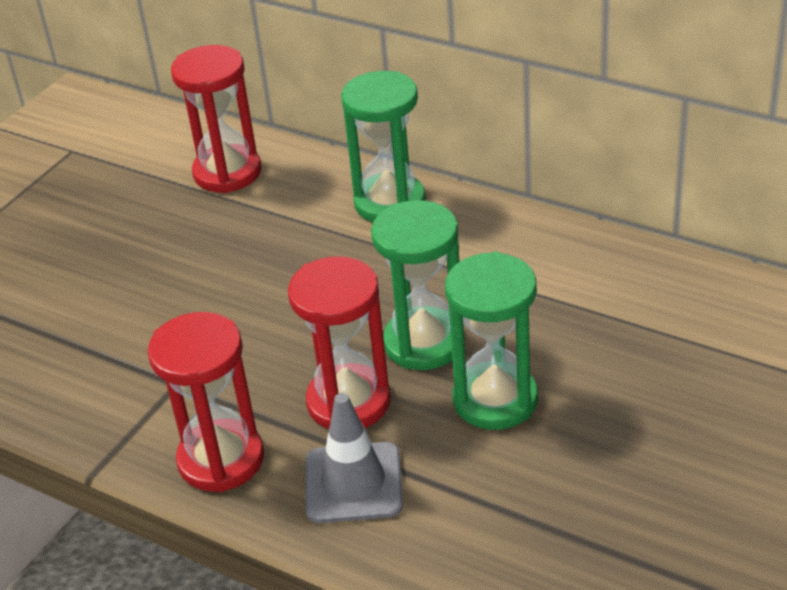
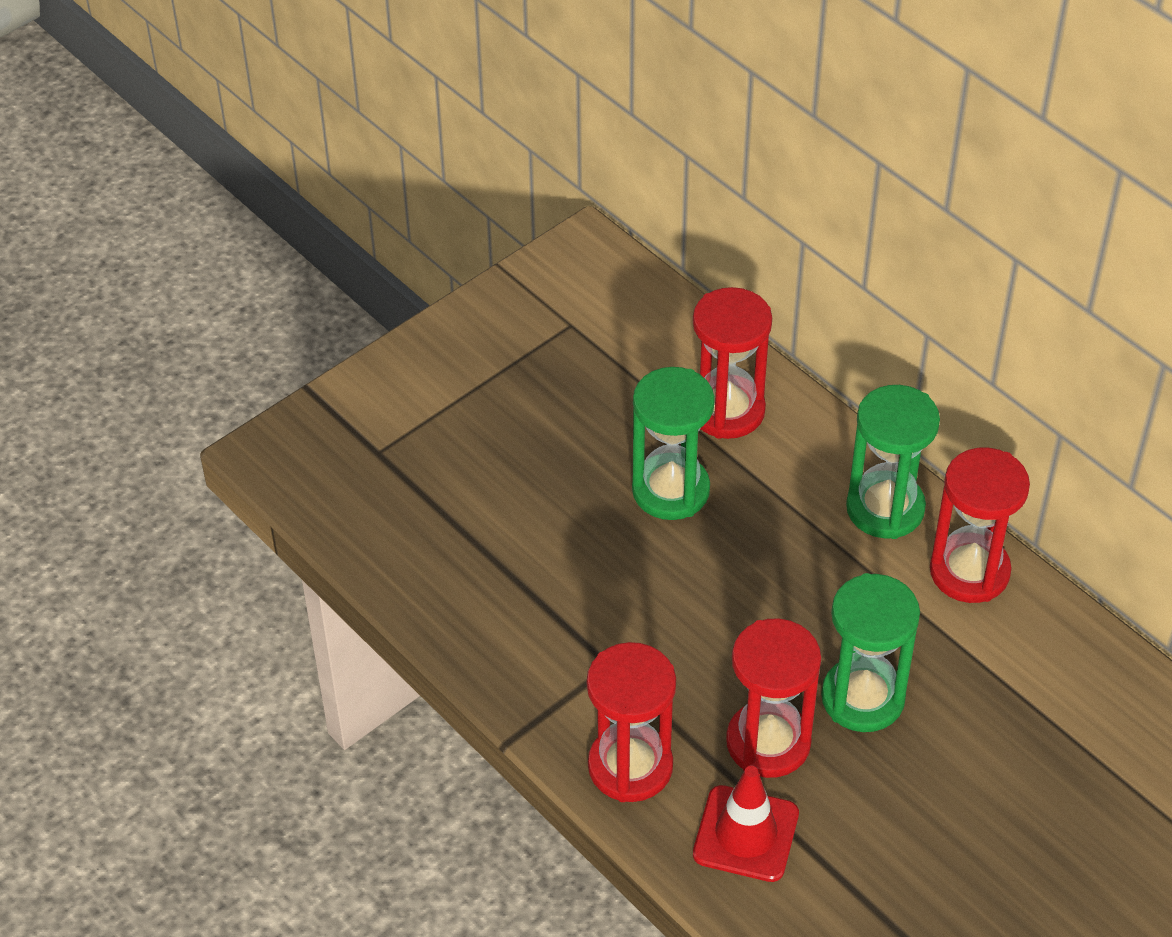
camera: 15 degrees right, 10 degrees up
grey traffic cone [306,393,403,523] -> red traffic cone [693,766,799,882]
green hourglass [445,252,538,430] -> green hourglass moved to [632,367,715,520]
none -> red hourglass [930,448,1030,603]

